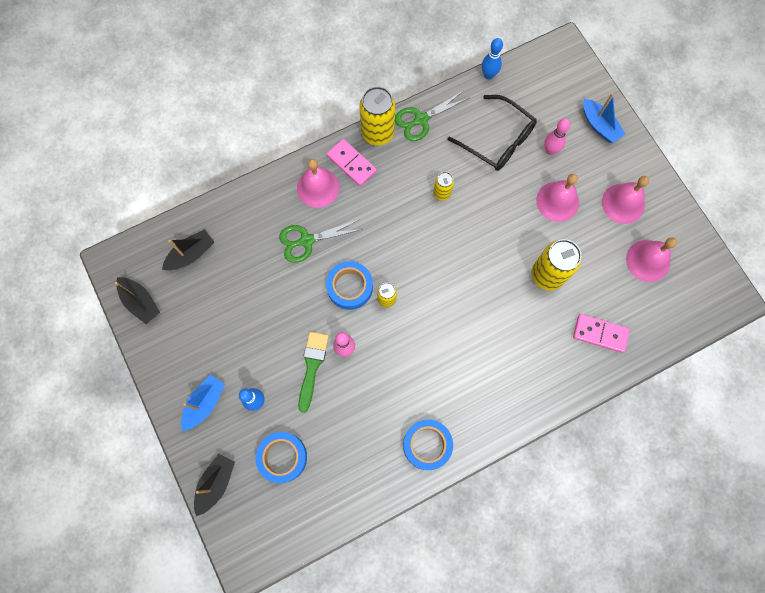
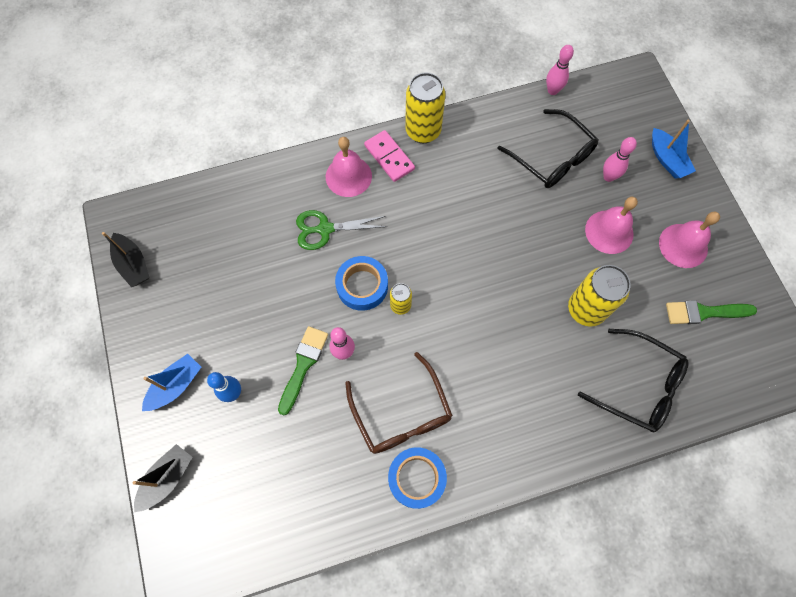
camera: 10 degrees right, 5 degrees down
black boat [162,229,214,270] -> none
blue tape [255,432,307,483] -> none
green scissors [395,90,469,141] -> none
yellow can [433,172,454,200] -> none
blue bowling pin [482,38,503,80] -> pink bowling pin [546,45,574,95]
pink domino [573,314,630,353] -> black glasses [578,329,689,432]
pink bell [626,237,677,282] -> green brush [666,300,757,324]
none -> brown glasses [345,352,453,454]

